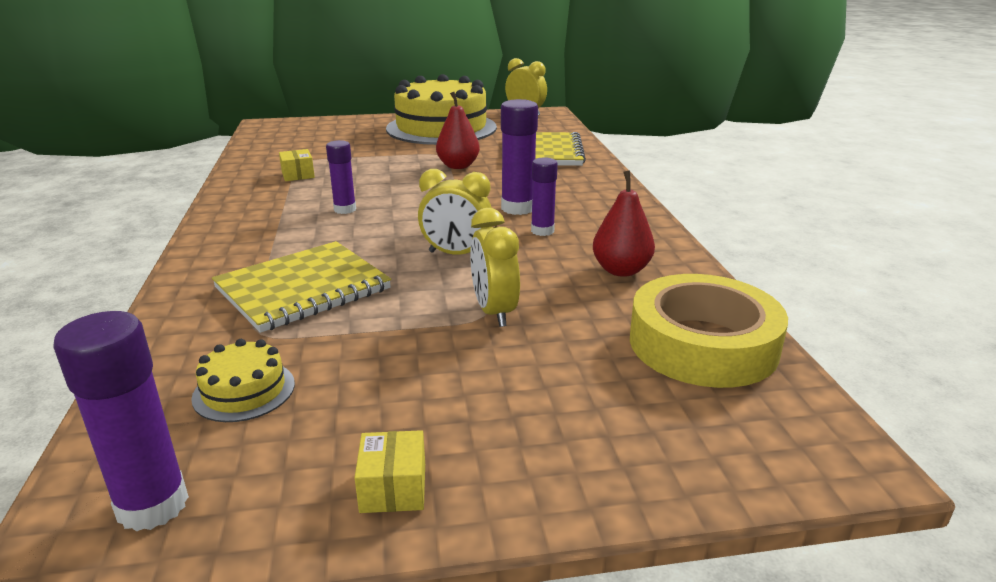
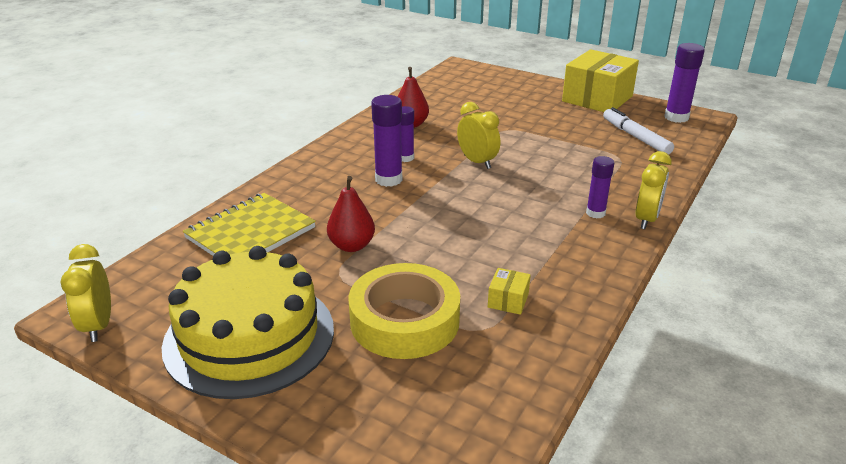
camera: 140 degrees left, 5 degrees up
yellow cake [191,339,295,422] -> white marker [603,107,674,155]
yellow notebook [212,241,391,333] -> none
purple glue stick [326,140,356,214] -> purple glue stick moved to [586,156,614,218]
yellow box [355,430,425,513] -> yellow box [562,49,639,112], size x2.44
yellow clock [470,208,520,327] -> yellow clock moved to [635,151,672,229]
yellow tape [630,274,788,388] -> yellow tape moved to [348,263,460,359]

